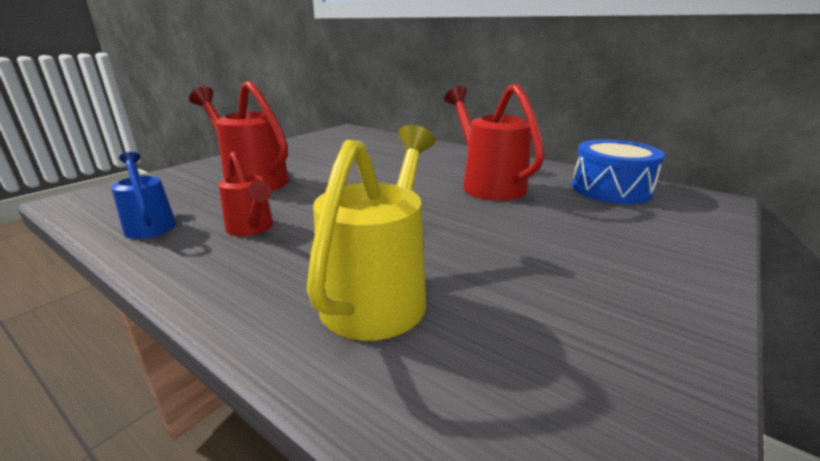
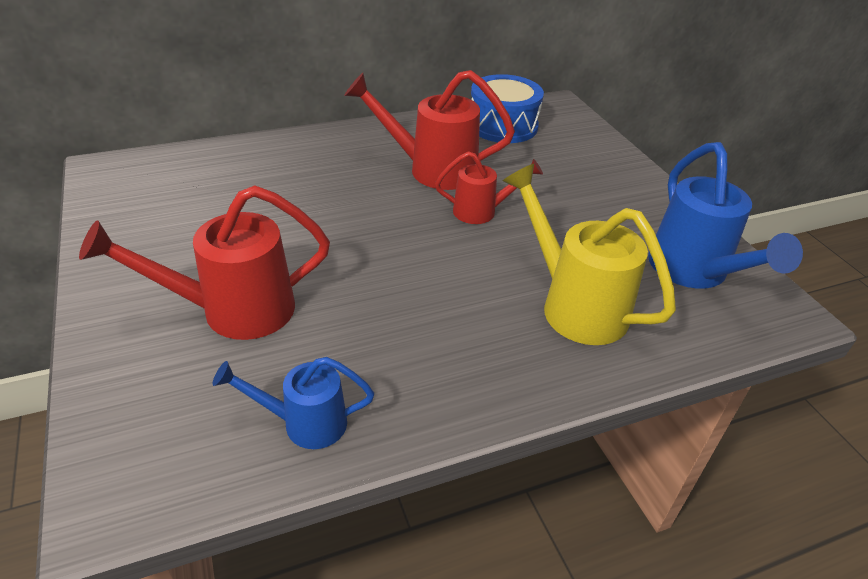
camera: 60 degrees left, 15 degrees up
red watering can [218,152,273,236] -> red watering can moved to [435,151,543,224]
none -> blue watering can [648,142,803,289]

